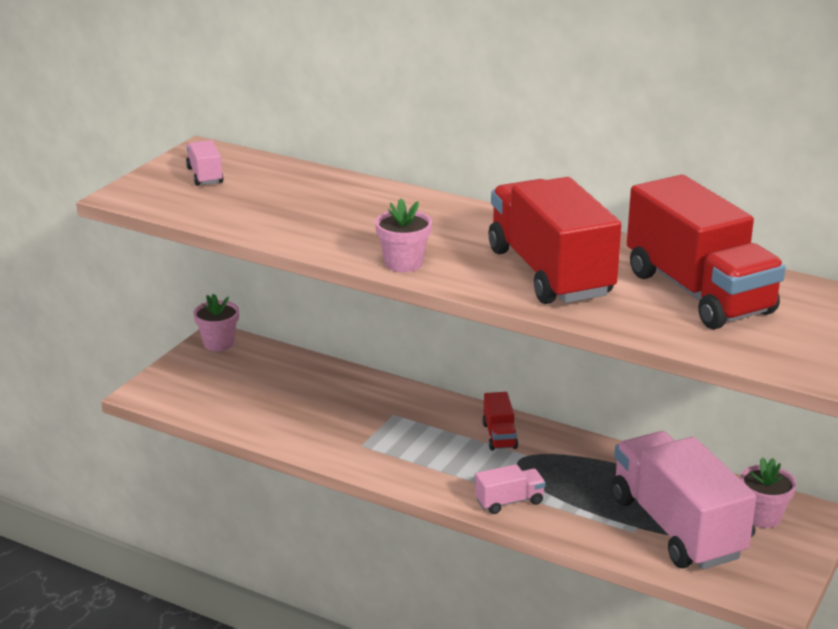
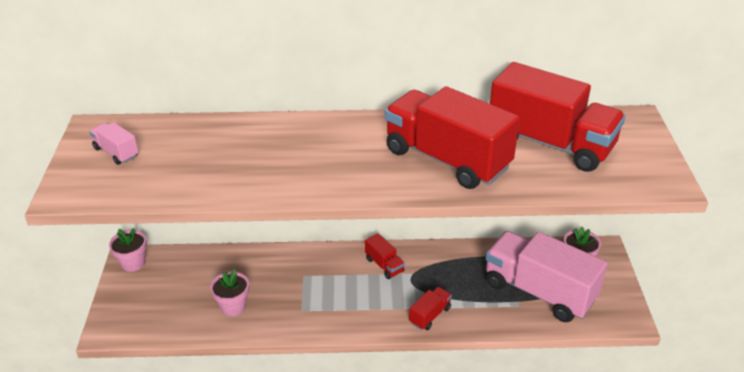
camera: 30 degrees left, 10 degrees up
pink flower pot [375,198,432,272] -> pink flower pot moved to [210,269,249,316]
pink truck [475,464,546,514] -> red truck [409,287,452,330]

